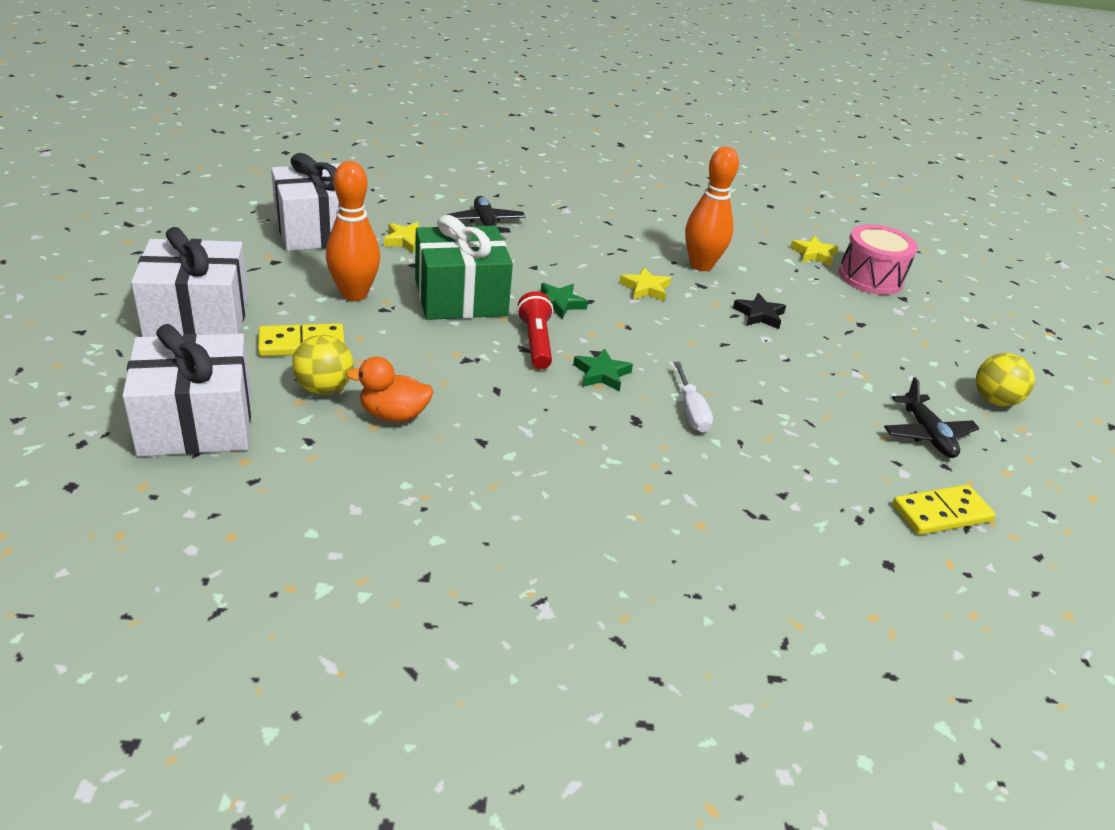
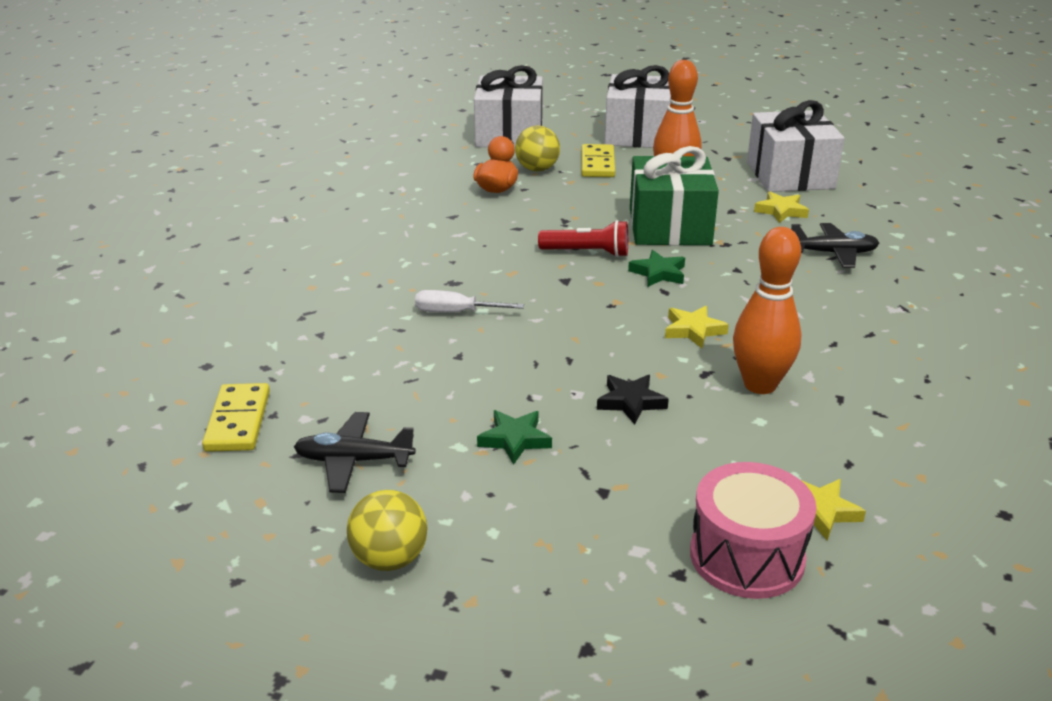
camera: 110 degrees right, 5 degrees down
green star [573,348,633,392] -> green star moved to [477,410,552,465]

